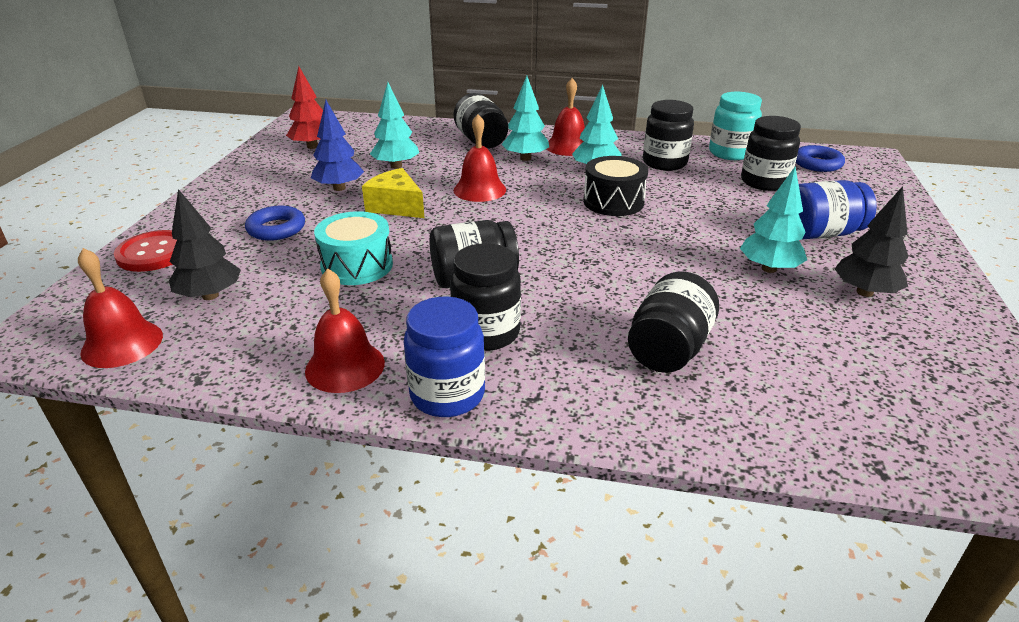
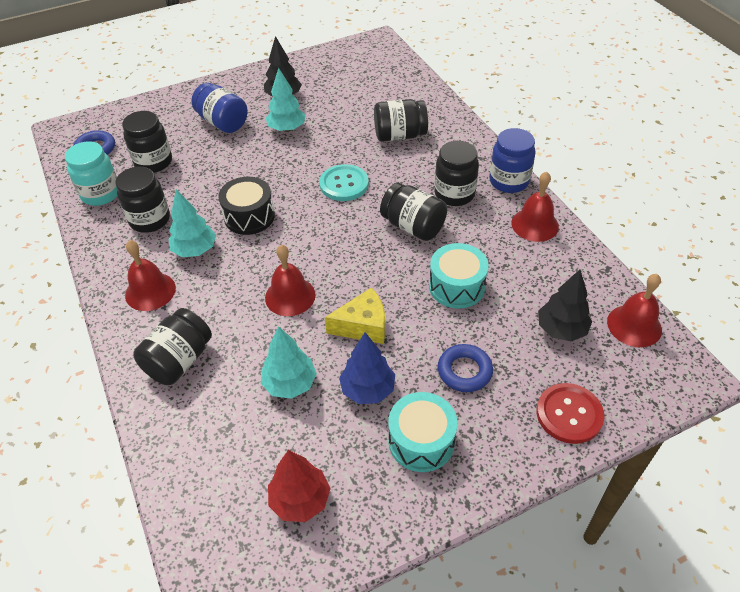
camera: 125 degrees left, 15 degrees up
yellow cheese [362,168,424,218] -> yellow cheese turned 105 degrees counterclockwise [325,287,385,344]
turquoise tree [502,76,549,161] -> none
none -> turquoise button [320,164,369,201]
none -> turquoise drum [388,392,458,472]

